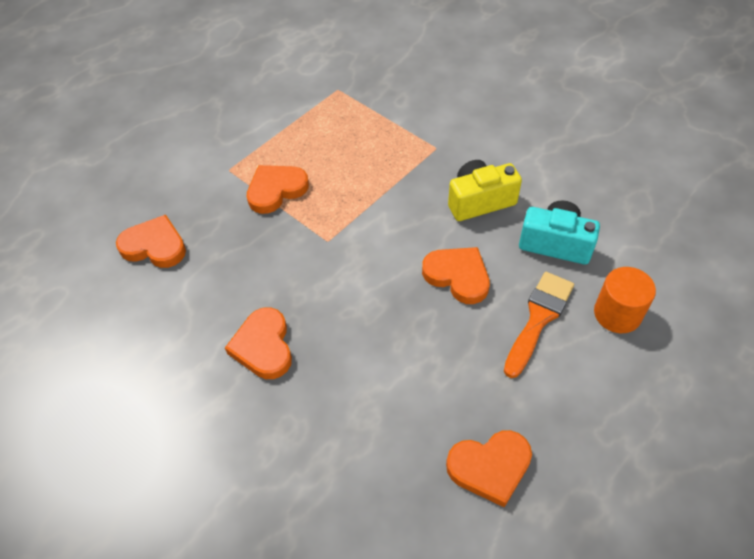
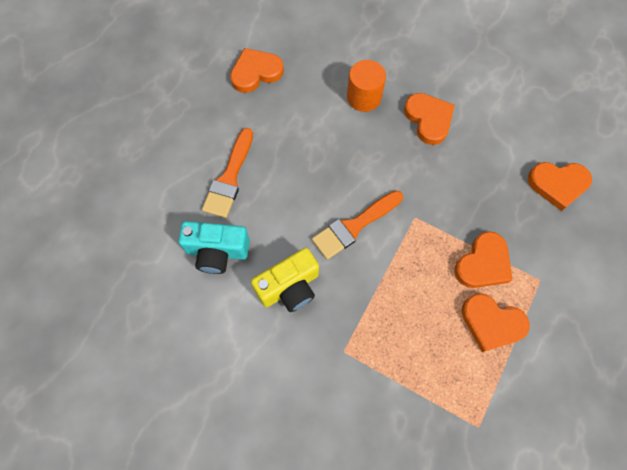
camera: 165 degrees right, 15 degrees up
orange heart [422,247,490,304] -> orange heart moved to [461,293,530,352]
orange cylinder [594,267,656,333] -> orange cylinder moved to [347,60,386,112]
none -> orange brush [312,190,403,260]

